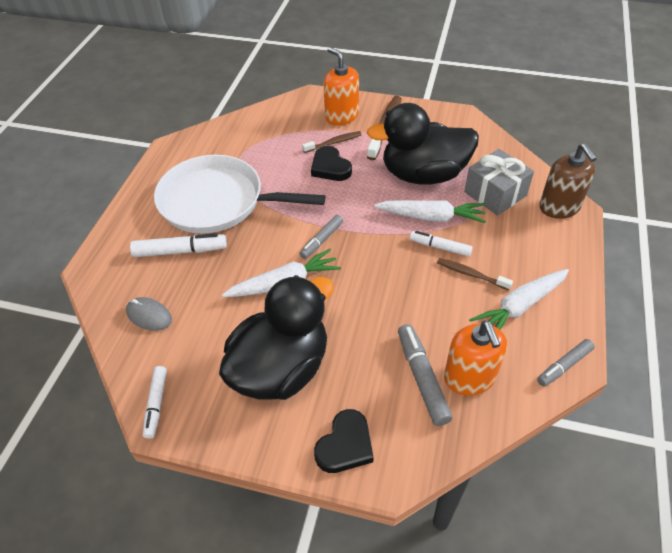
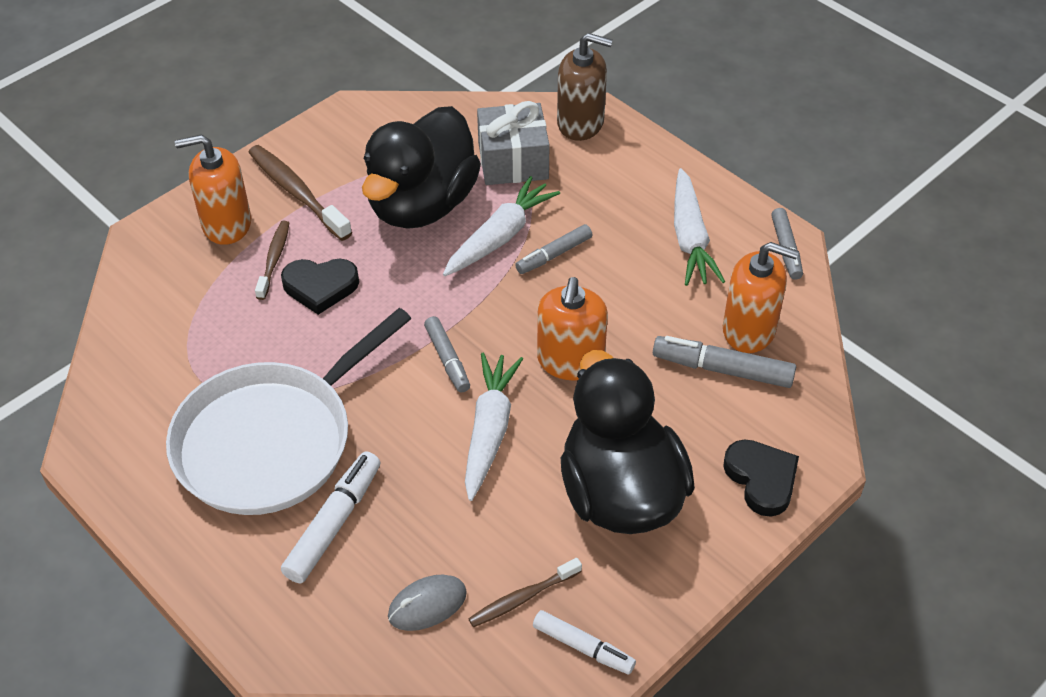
camera: 60 degrees left, 0 degrees up
white marker [410,231,473,257] -> grey marker [515,224,592,274]
brown toothbrush [437,258,513,290] -> brown toothbrush moved to [468,558,582,627]
none -> orange soap dispenser [537,277,608,381]

